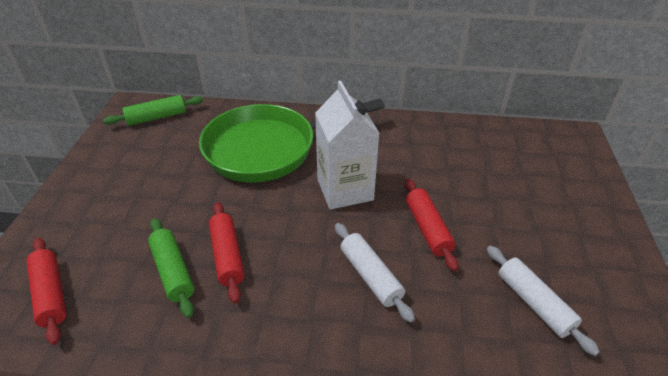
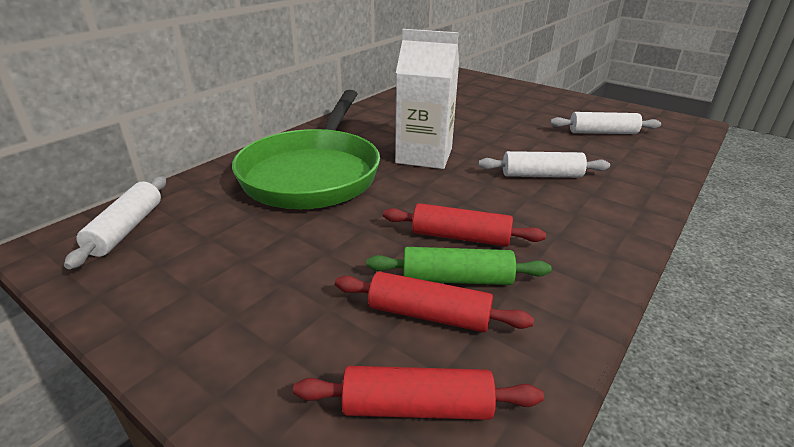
camera: 60 degrees left, 10 degrees down
green rolling pin [103,95,203,126] -> white rolling pin [64,176,166,269]
red rolling pin [405,179,459,272] -> red rolling pin moved to [335,272,534,332]

